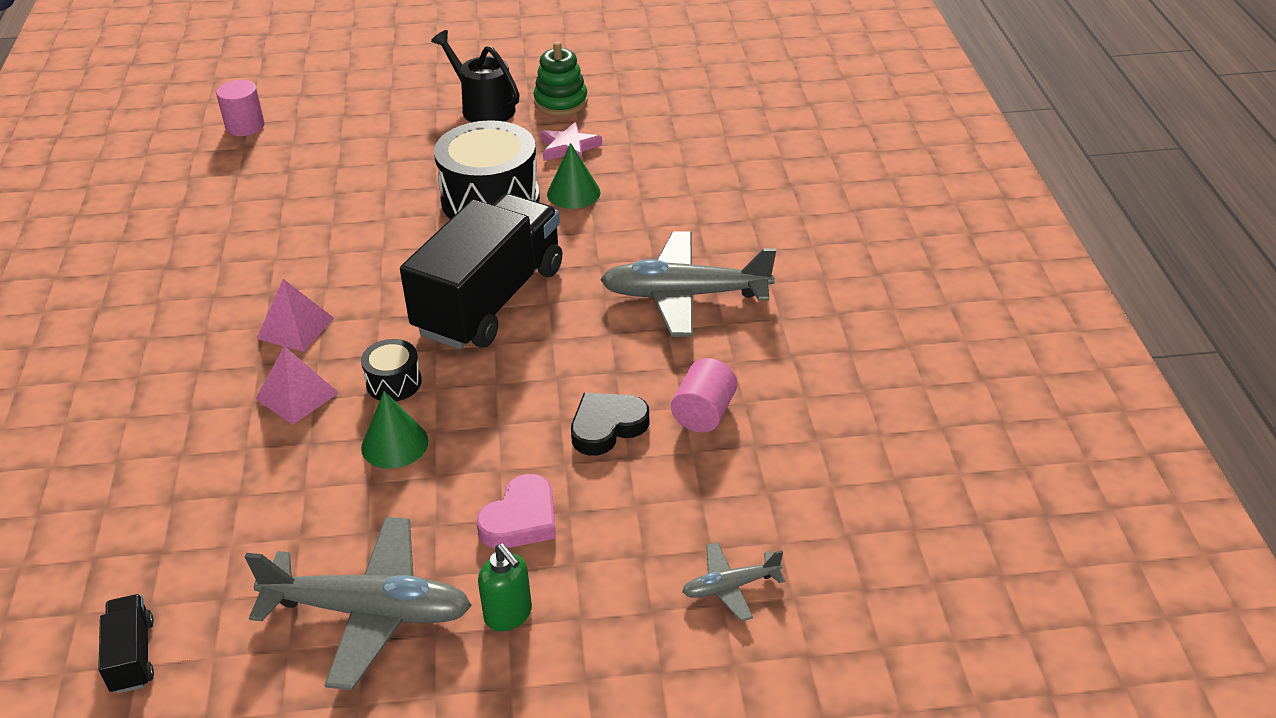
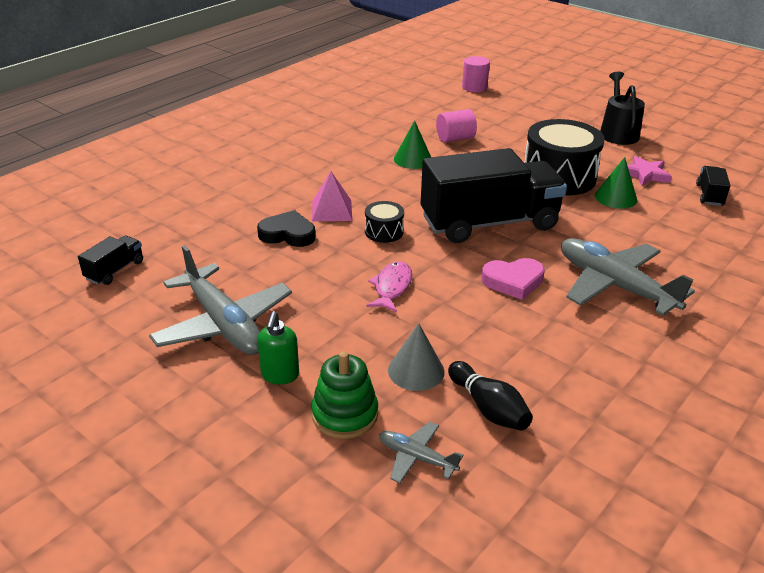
camera: 45 degrees right, 5 degrees down
pink pyramid [256,279,334,352] -> none
green cone [361,391,428,469] -> green cone moved to [394,120,431,169]
pink heart [476,474,556,549] -> pink heart moved to [481,258,545,300]
green stacking toy [534,42,588,116] -> green stacking toy moved to [311,351,378,439]
black heart [571,393,649,456] -> black heart moved to [257,210,315,247]
pink cylinder [671,358,737,433] -> pink cylinder moved to [436,109,477,143]
none -> pink fish [366,261,412,312]
none -> grey cone [388,323,445,391]
none -> black bowling pin [448,361,533,431]
none -> black truck [696,166,730,206]

